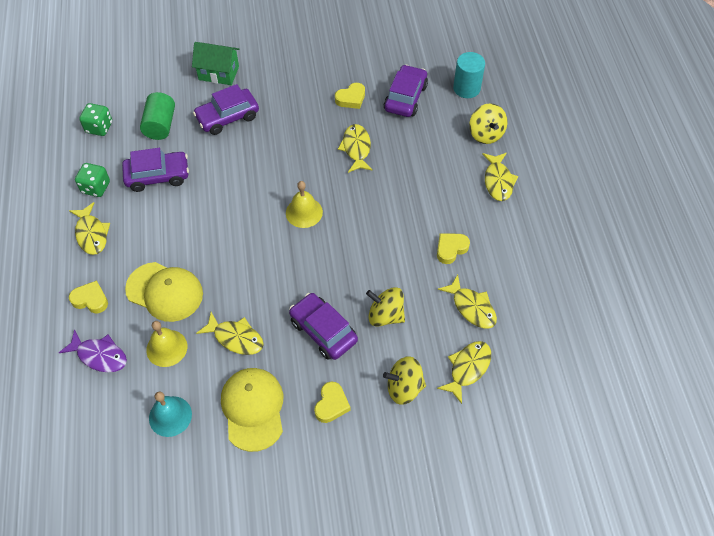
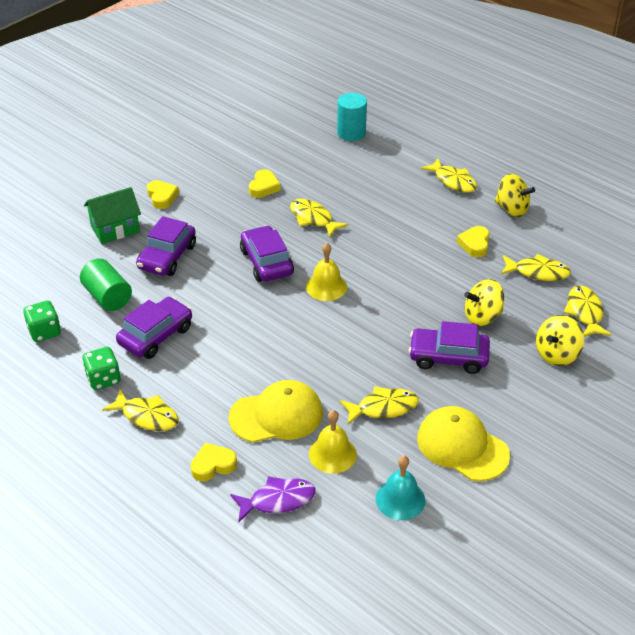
camera: 40 degrees left, 15 degrees down
yellow heart [314,382,350,423] -> yellow heart moved to [147,180,179,209]
purple car [384,65,428,117] -> purple car moved to [240,225,294,282]
yellow spinning top [469,103,507,144] -> yellow spinning top moved to [495,174,535,217]

